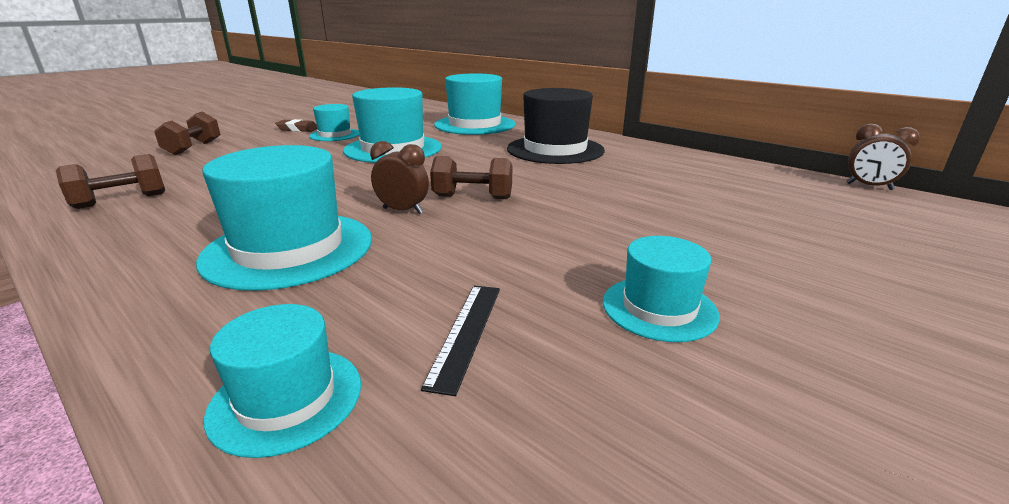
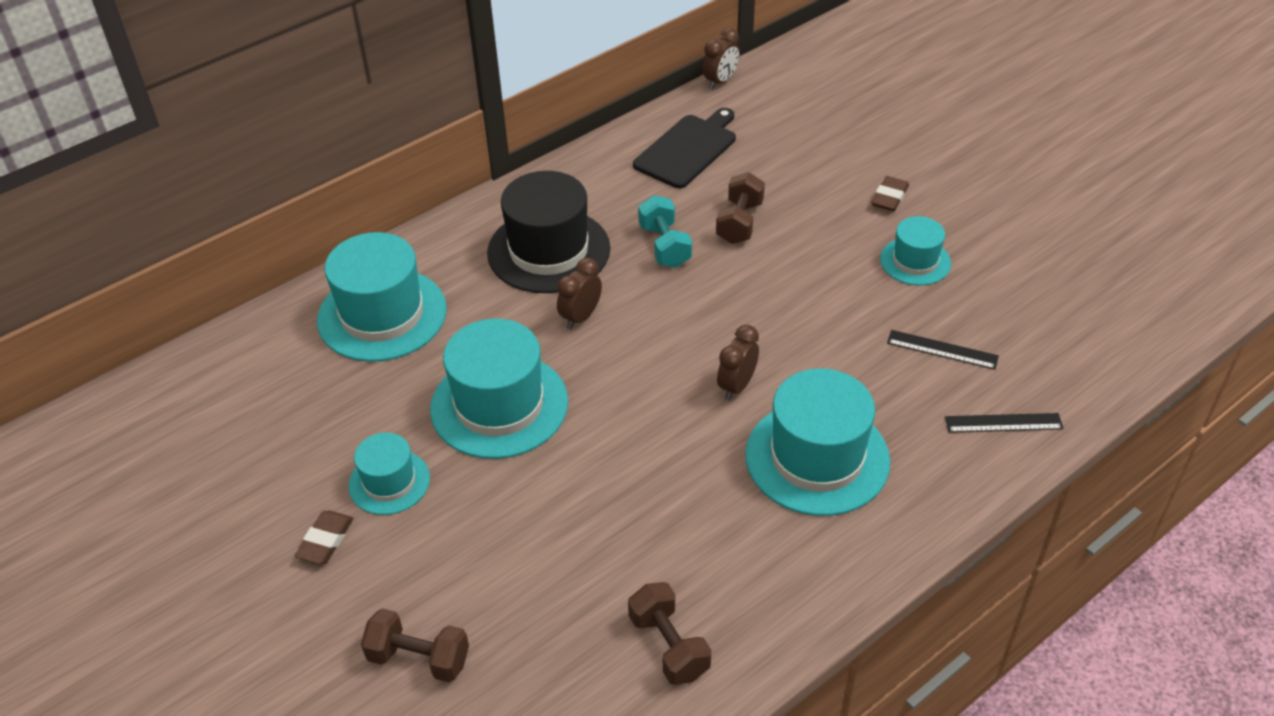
camera: 80 degrees left, 20 degrees up
turquoise hat [204,304,361,458] -> black ruler [945,413,1063,433]
brown dumbbell [430,156,512,199] -> brown dumbbell moved to [716,172,765,244]
none -> brown clock [557,258,602,329]
none -> black cutting board [633,108,736,188]
none -> turquoise dumbbell [638,195,692,268]
none -> brown eraser [871,176,909,211]

